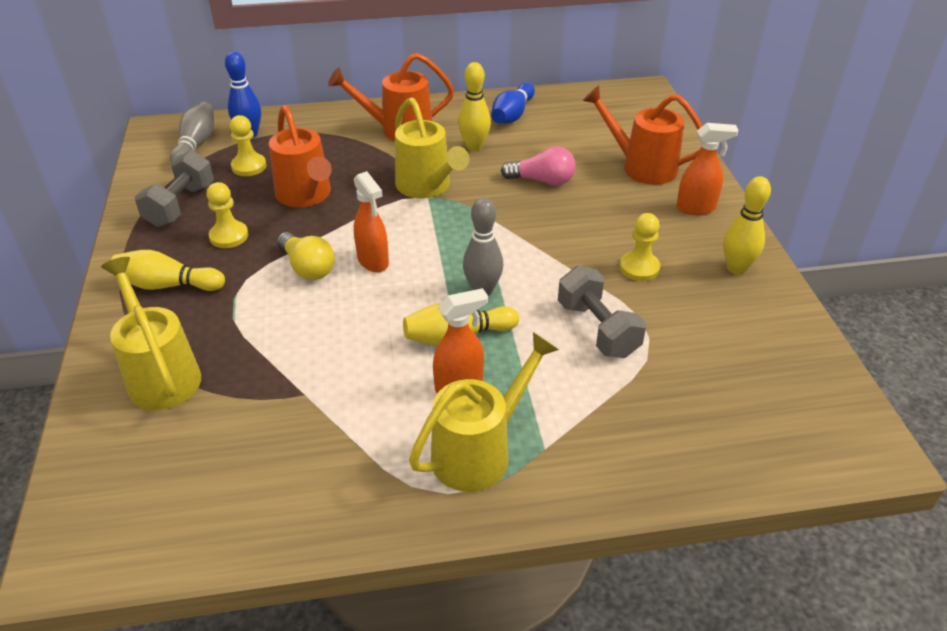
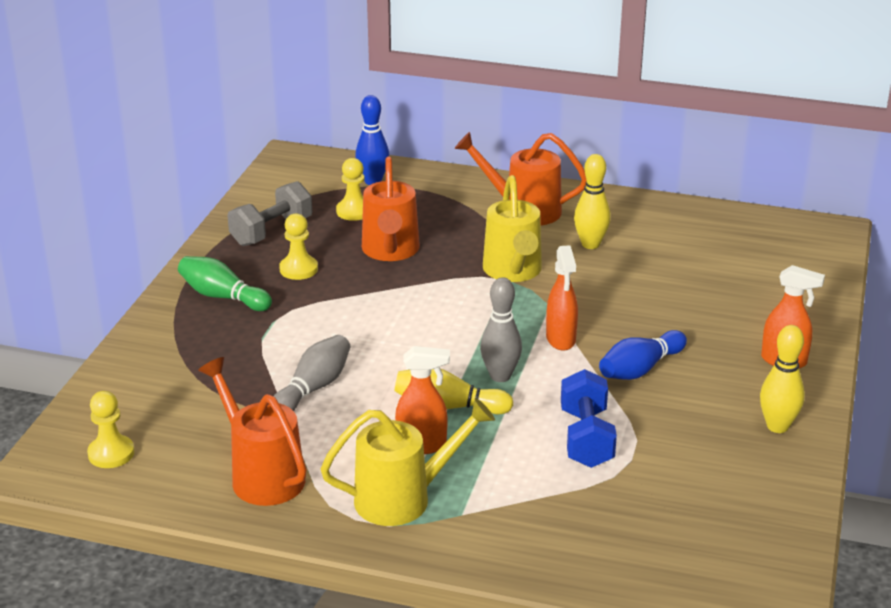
camera: 25 degrees right, 10 degrees down
yellow watering can [101,257,201,410] -> none
yellow bowling pin [111,250,225,291] -> green bowling pin [178,256,272,311]
grey bowling pin [170,102,214,162] -> grey bowling pin moved to [274,335,350,411]
yellow light bulb [277,232,335,280] -> none
orange spray bottle [354,171,389,272] -> orange spray bottle moved to [546,245,578,351]
blue bowling pin [491,82,535,124] -> blue bowling pin moved to [599,330,687,380]
pink light bulb [501,146,576,186] -> none
grey dumbbell [558,266,646,358] -> blue dumbbell [561,369,617,468]
orange watering can [583,86,703,185] -> orange watering can moved to [198,357,307,506]
yellow pawn [620,213,660,281] -> yellow pawn moved to [87,391,134,468]

